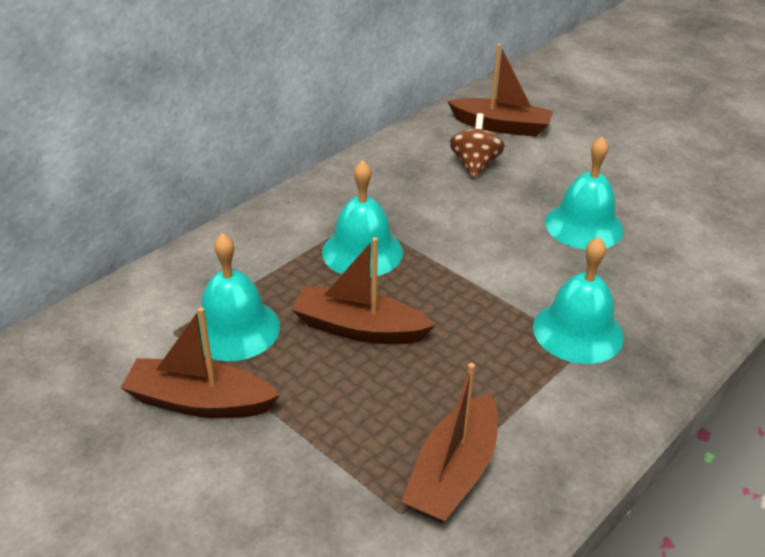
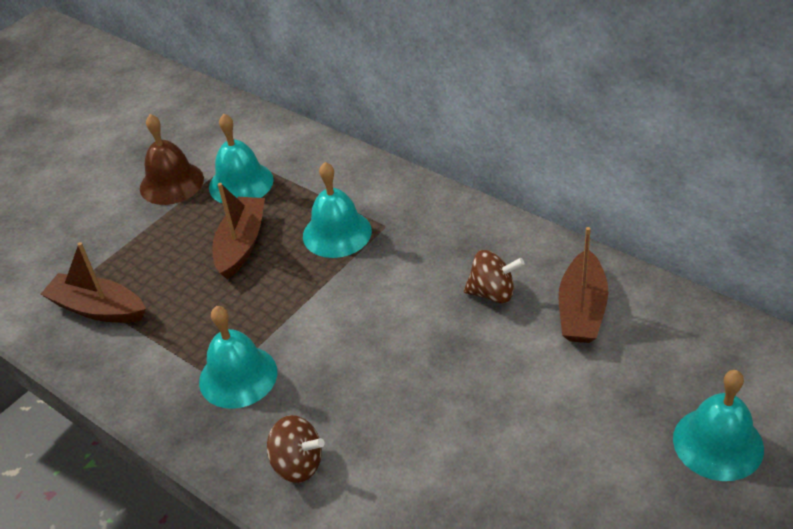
camera: 90 degrees right, 5 degrees up
brown boat [120,307,280,418] -> brown bell [140,114,204,205]
turquoise bell [545,136,624,250] -> turquoise bell moved to [673,370,764,481]
none -> brown spinning top [267,415,325,483]

